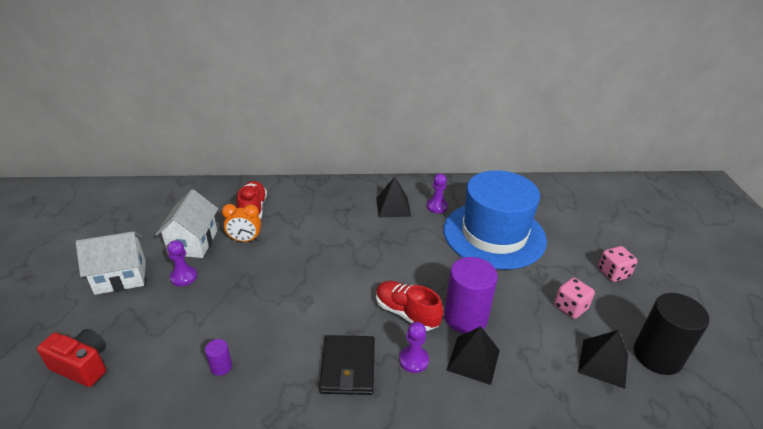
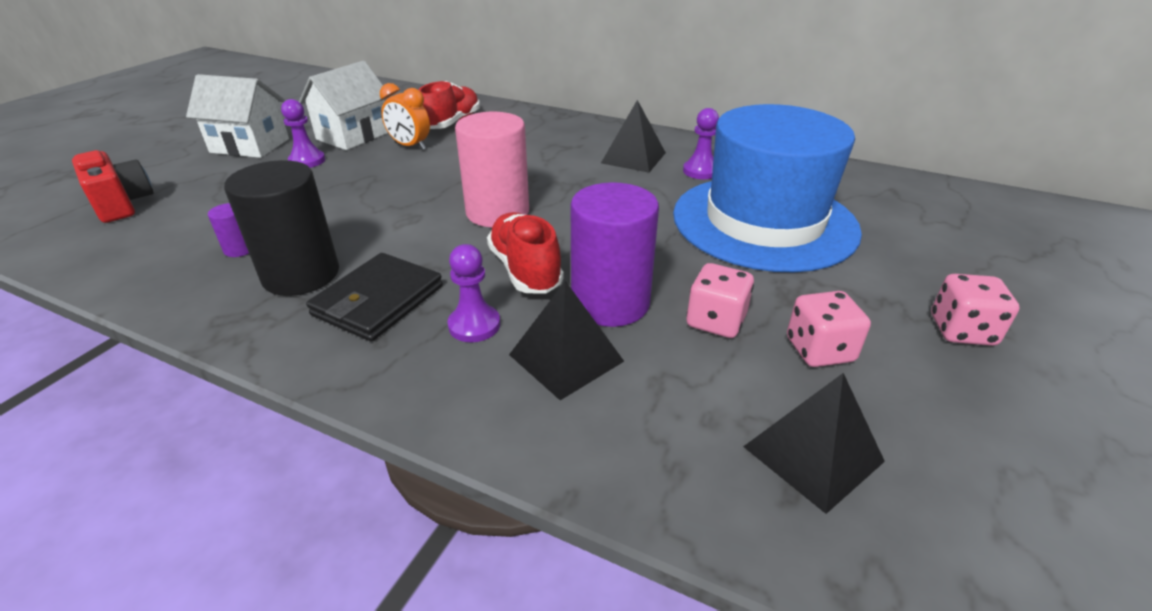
camera: 30 degrees right, 0 degrees up
black cylinder [634,293,709,375] -> black cylinder moved to [224,160,339,296]
none -> pink cylinder [455,112,529,227]
none -> pink dice [687,263,754,338]

